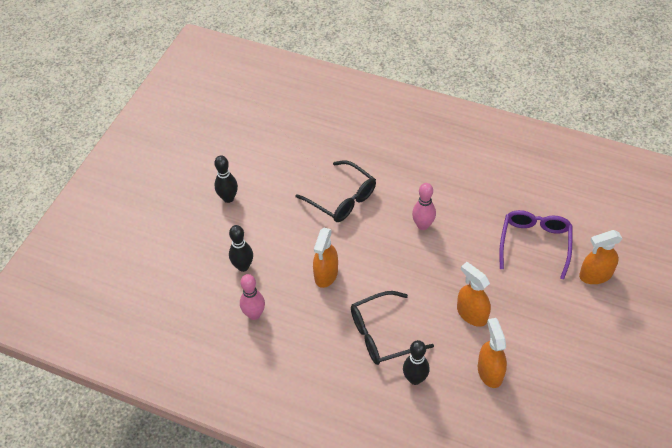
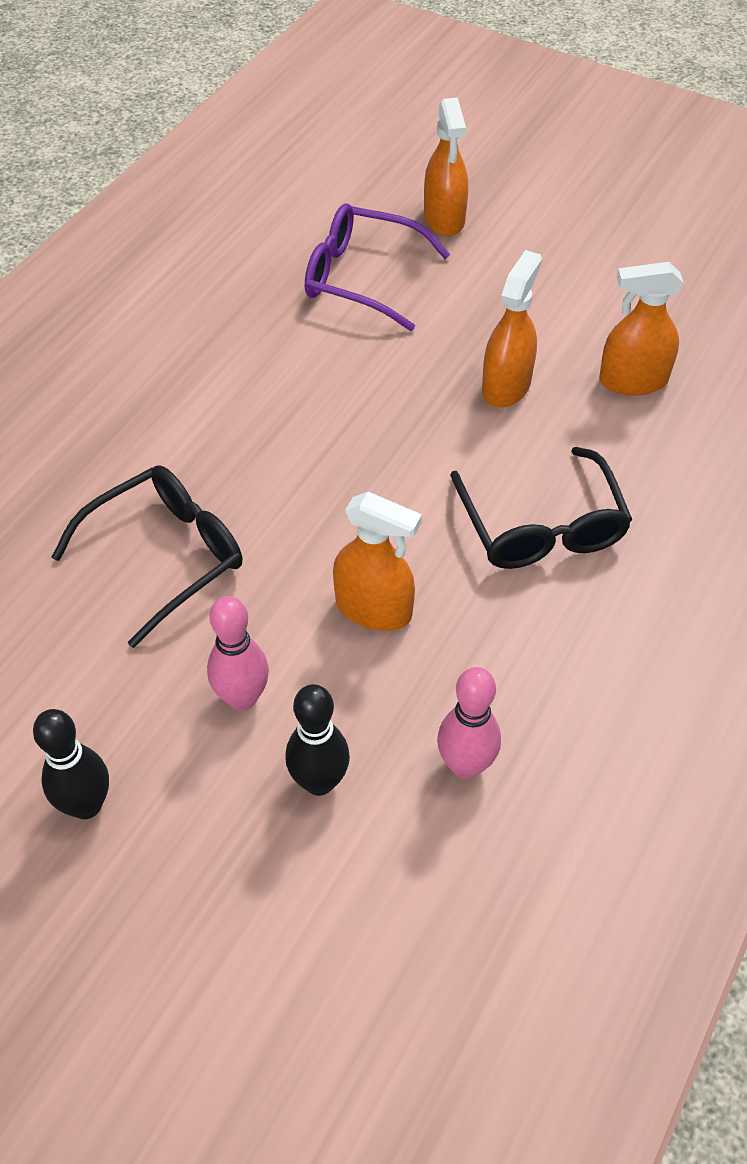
camera: 85 degrees left, 0 degrees up
black bowling pin [403,340,430,385] -> none
pink bowling pin [412,183,436,230] -> pink bowling pin moved to [207,596,269,711]
orange spray bottle [457,262,491,327] -> orange spray bottle turned 150 degrees clockwise [482,250,542,408]

